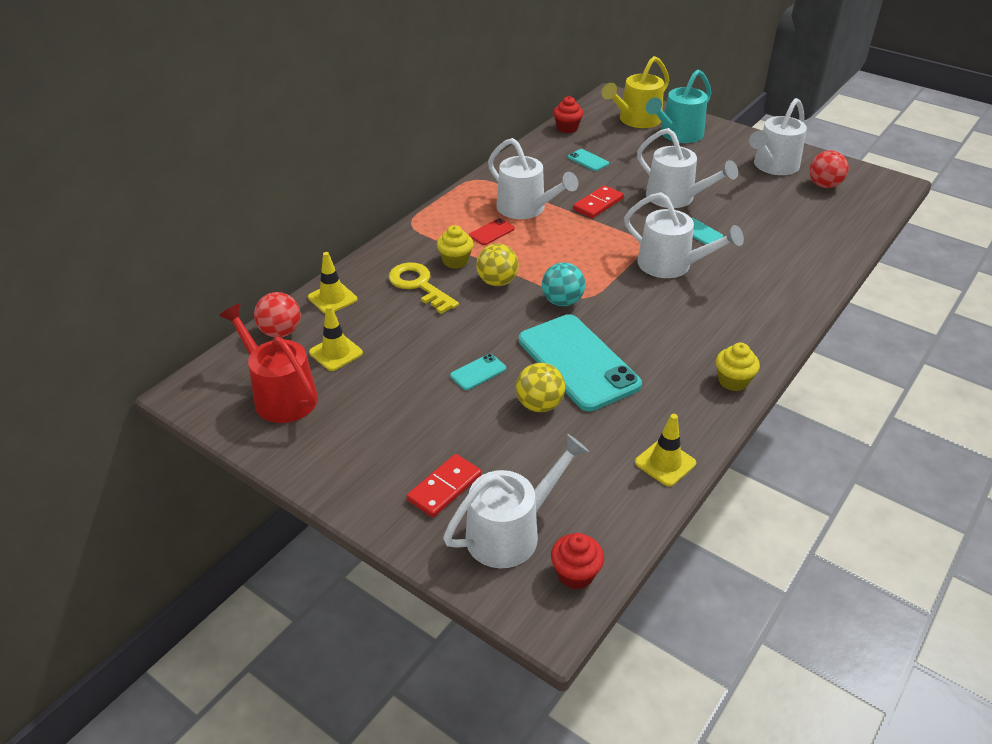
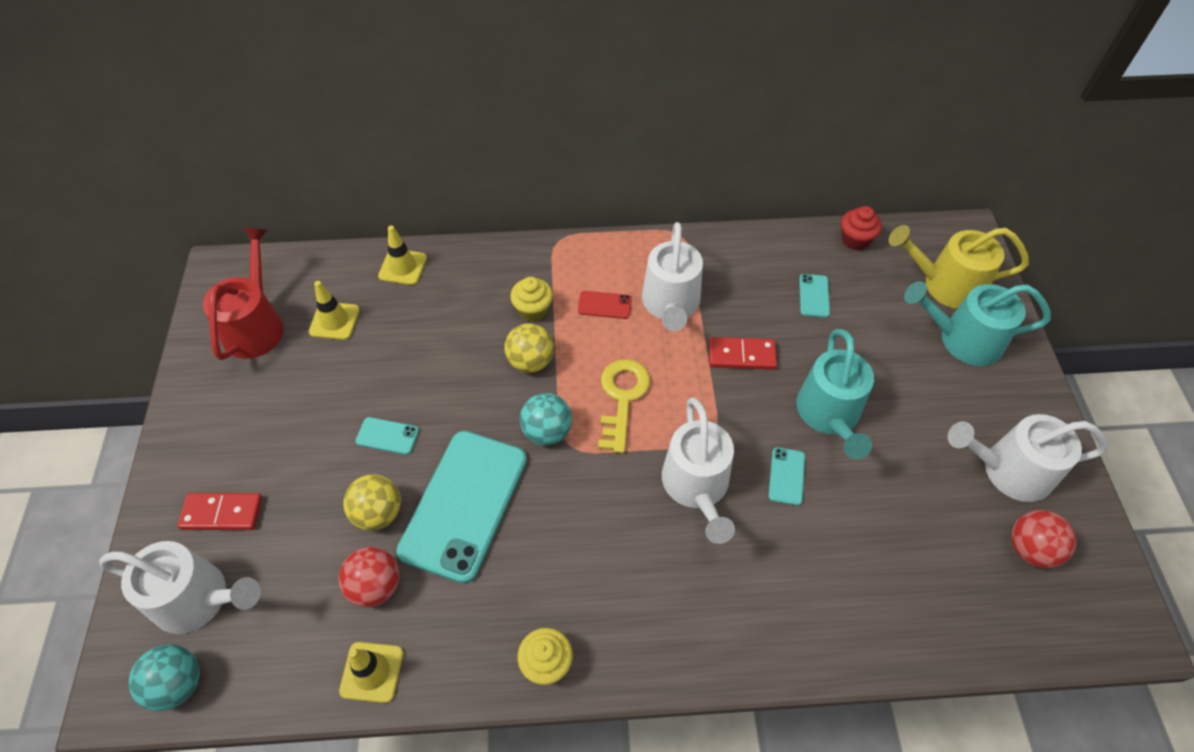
camera: 50 degrees right, 15 degrees up
red ball [254,292,301,338] -> red ball moved to [339,547,400,607]
yellow key [389,262,459,314] -> yellow key moved to [598,359,650,453]
red cupcake [551,533,604,589] -> turquoise ball [129,644,200,711]
white watering can [637,128,738,208] -> turquoise watering can [796,329,874,459]

